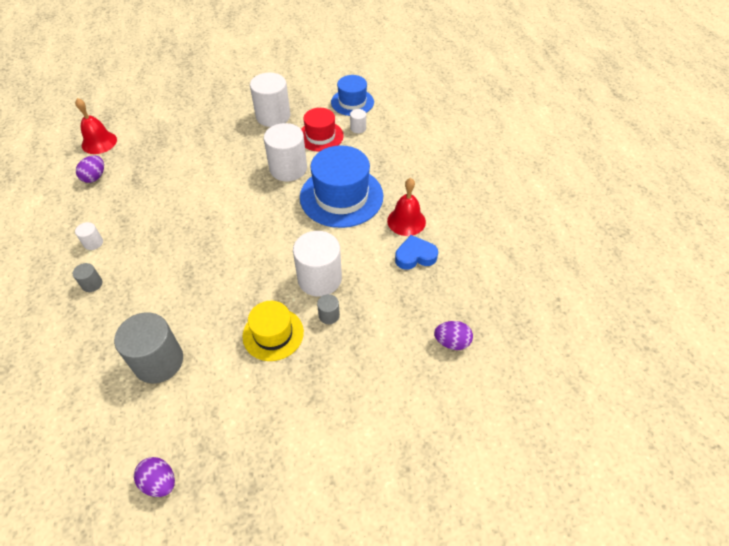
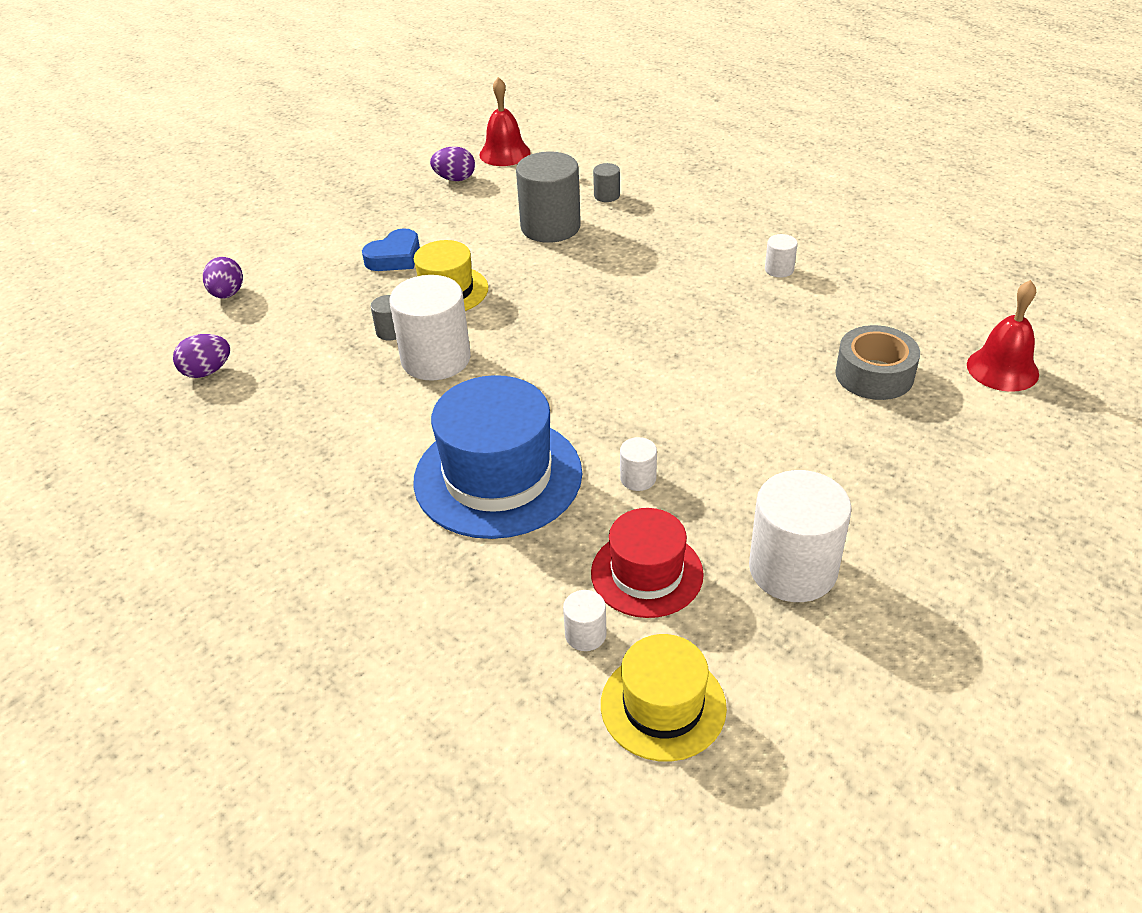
camera: 150 degrees right, 10 degrees down
grey cylinder [73,263,102,292] -> grey cylinder moved to [593,163,620,202]
purple egg [76,156,104,183] -> purple egg moved to [203,257,243,298]
white cylinder [264,123,307,182] -> white cylinder [620,437,657,491], size x0.45
blue hat [331,75,374,116] -> yellow hat [601,634,727,762]
red bell [387,178,426,236] -> red bell moved to [479,77,530,166]
blue heart [395,235,438,270] -> blue heart moved to [362,228,420,271]
none -> grey tape [835,325,920,400]

